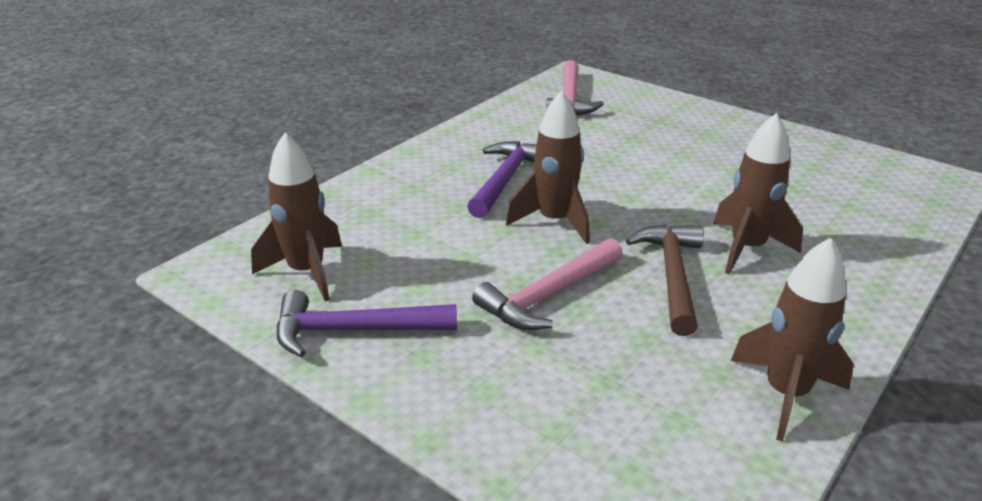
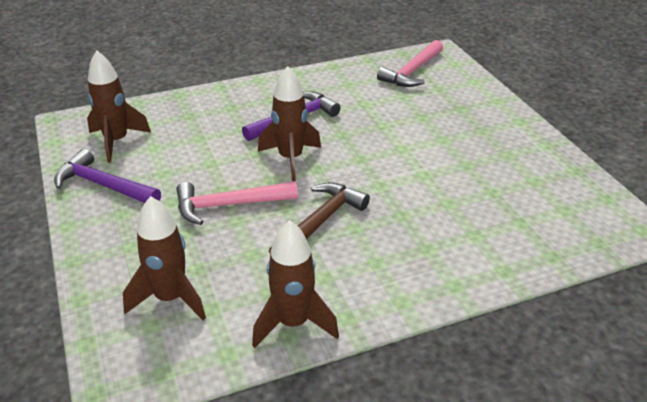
camera: 30 degrees right, 5 degrees up
brown rocket [713,113,803,274] -> brown rocket moved to [123,196,206,320]

